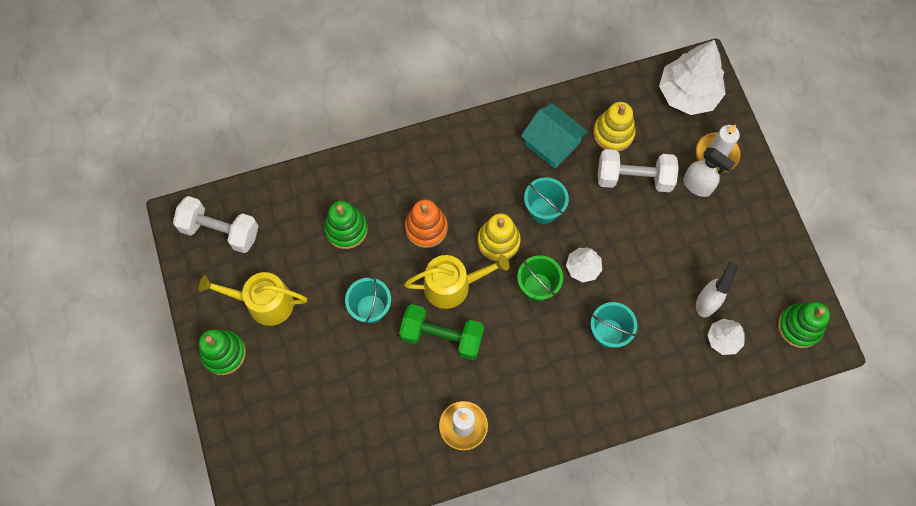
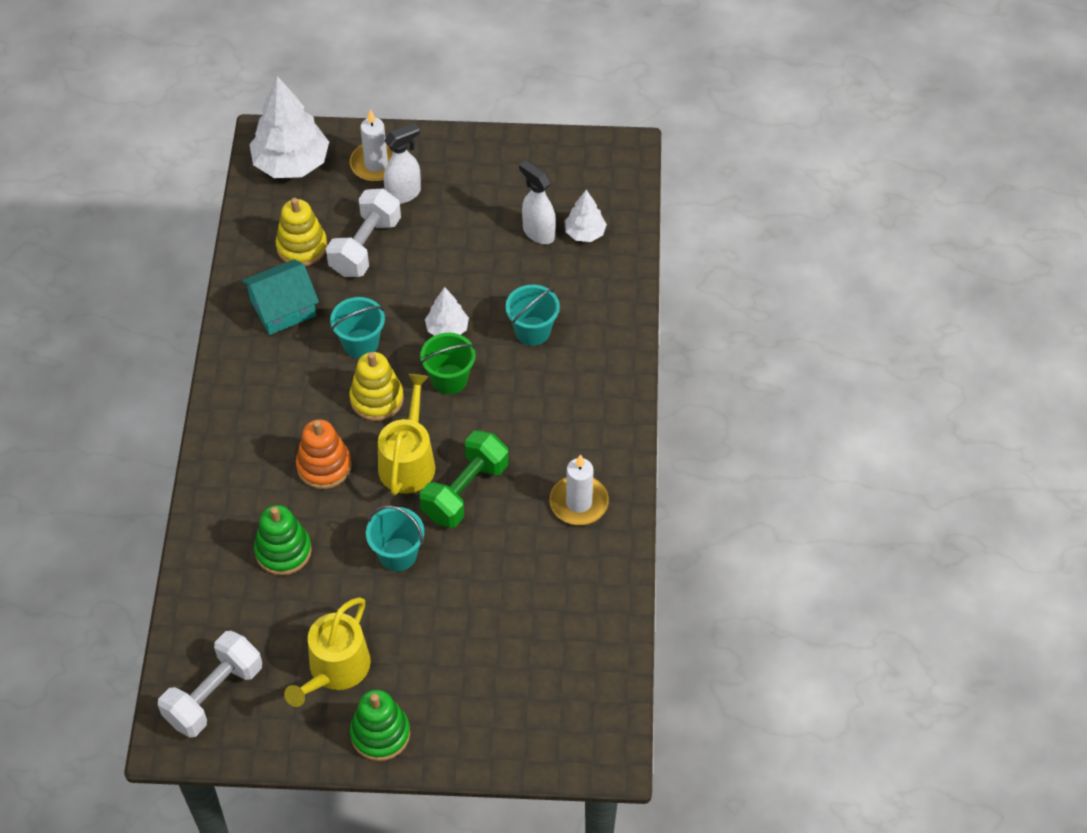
camera: 70 degrees left, 15 degrees down
green stacking toy [778,302,830,348] -> none

